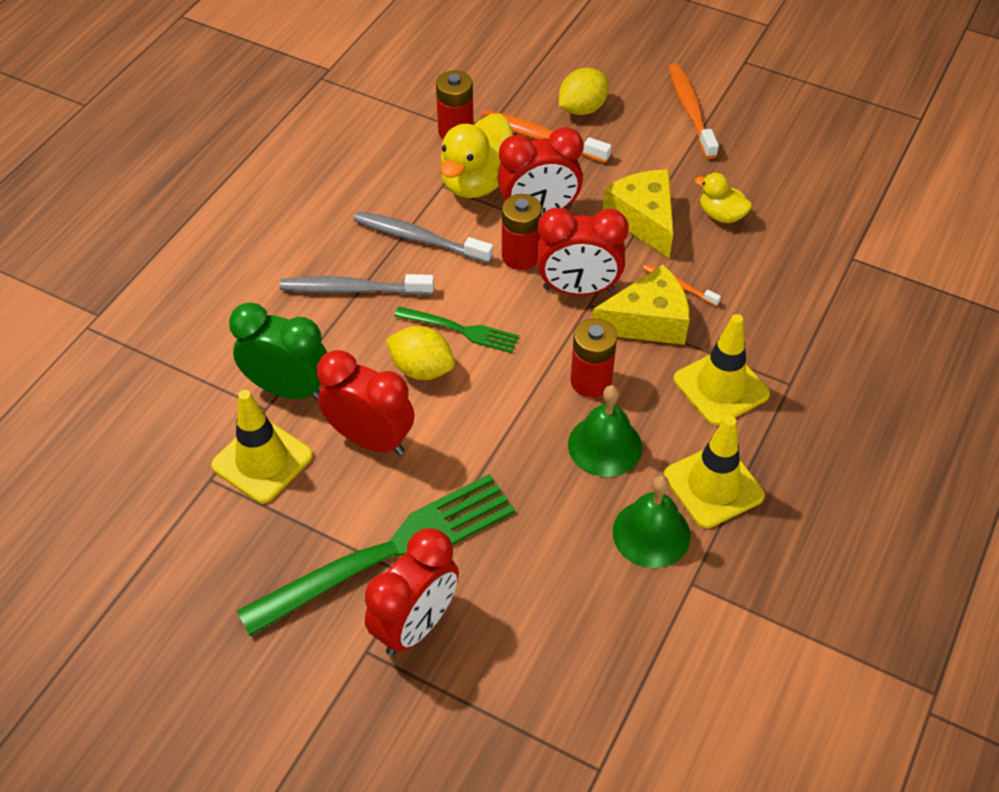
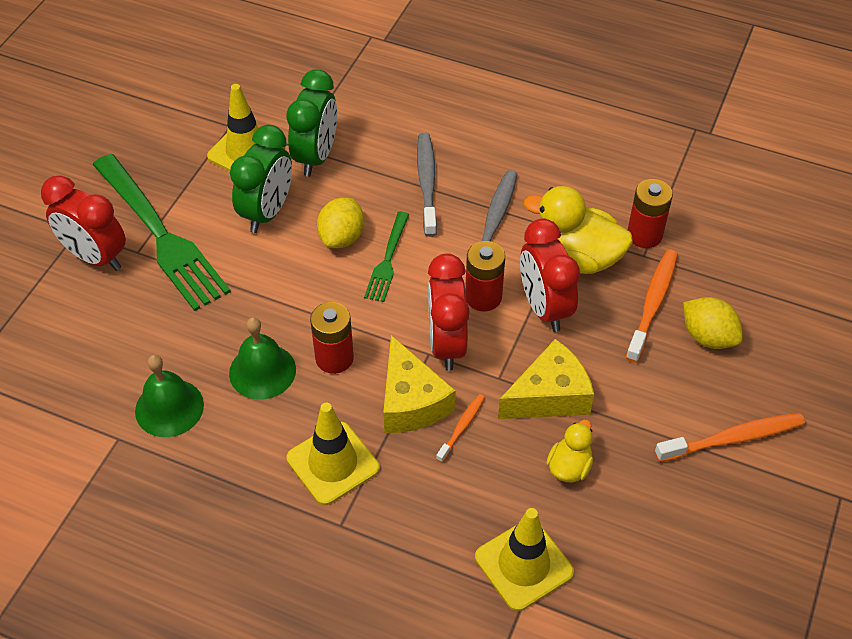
camera: 85 degrees right, 0 degrees up
red clock [317,350,414,455] -> green clock [230,125,292,233]
yellow traffic cone [664,416,765,528] -> yellow traffic cone moved to [475,508,574,611]

